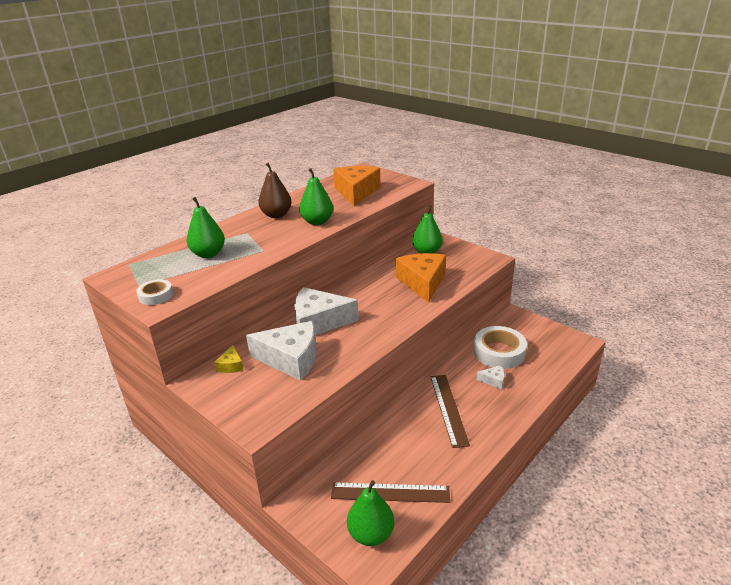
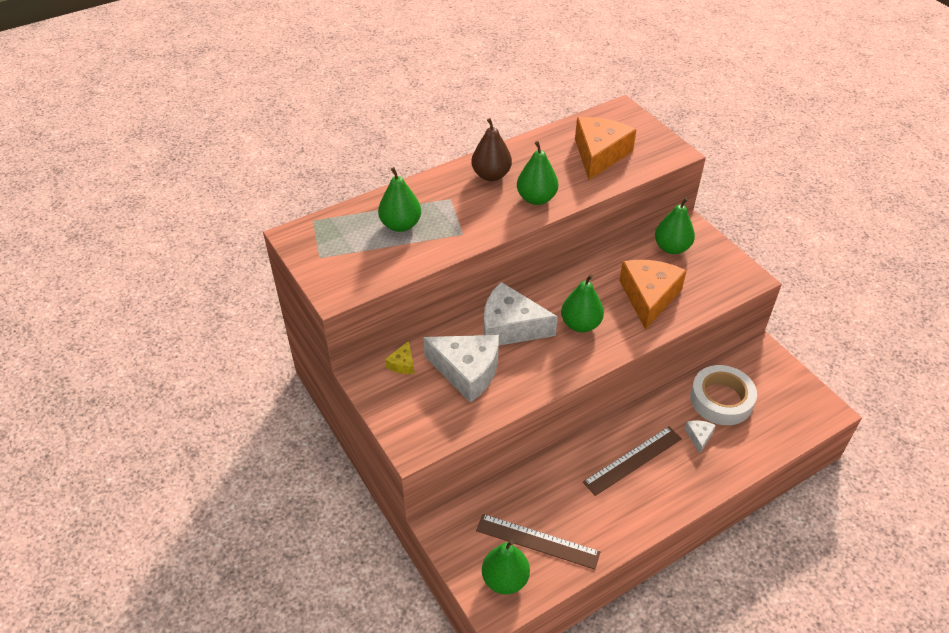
camera: 15 degrees right, 15 degrees up
white tape [136,279,173,305] -> none
brown ruler [430,375,470,448] -> brown ruler turned 45 degrees clockwise [583,426,682,496]
white cheese [476,365,505,389] -> white cheese turned 105 degrees counterclockwise [685,420,716,454]
none -> green pear [561,274,604,332]

